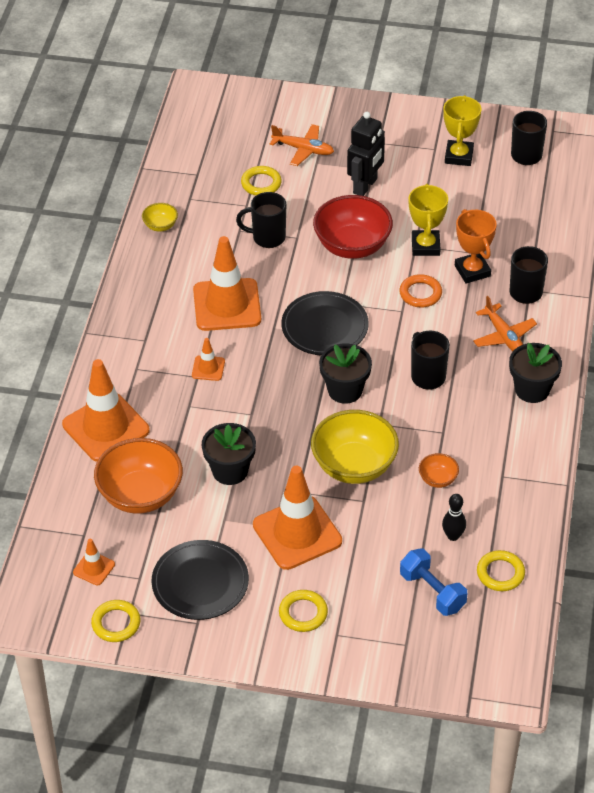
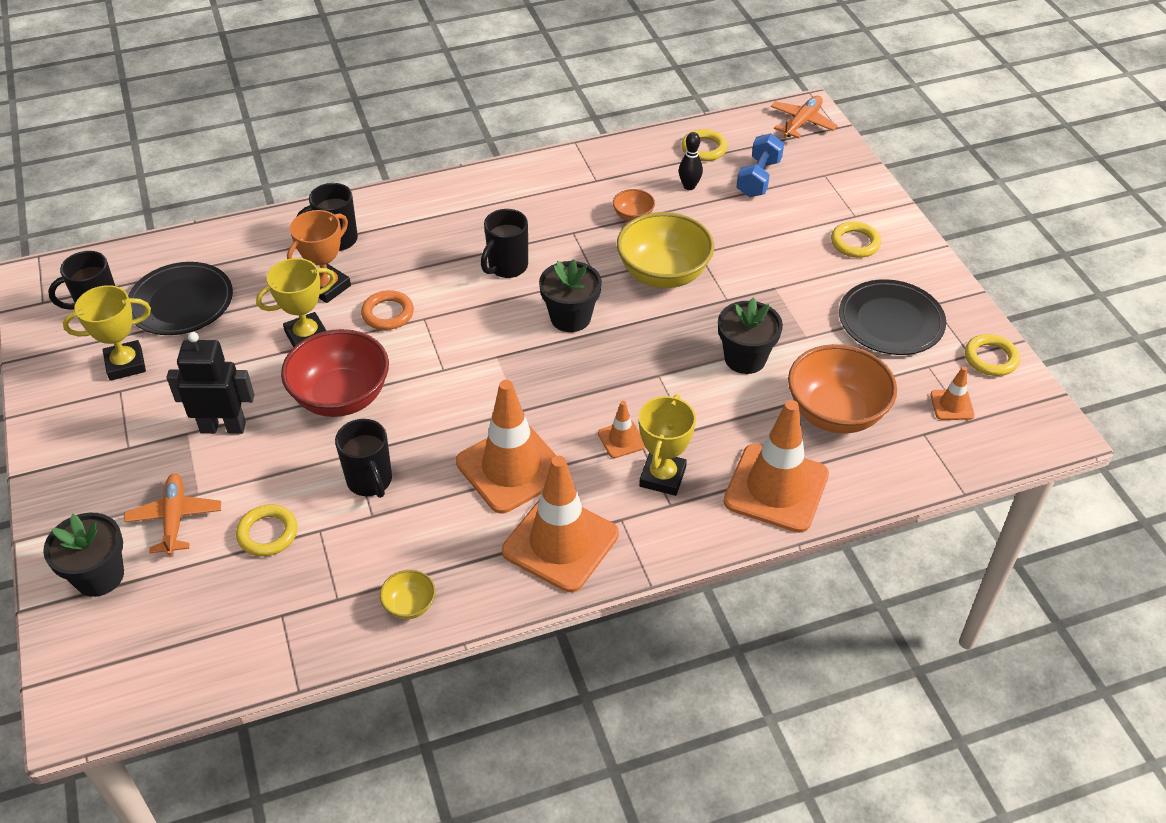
camera: 120 degrees left, 0 degrees up
orange traffic cone [253,466,342,570] -> orange traffic cone moved to [502,456,619,592]
black plate [281,291,369,355] -> black plate moved to [128,262,233,335]
orange plane [473,296,537,351] -> orange plane moved to [771,96,838,138]
black flower pot [509,343,562,403] -> black flower pot moved to [43,513,124,597]
none -> yellow trophy [639,394,696,496]

